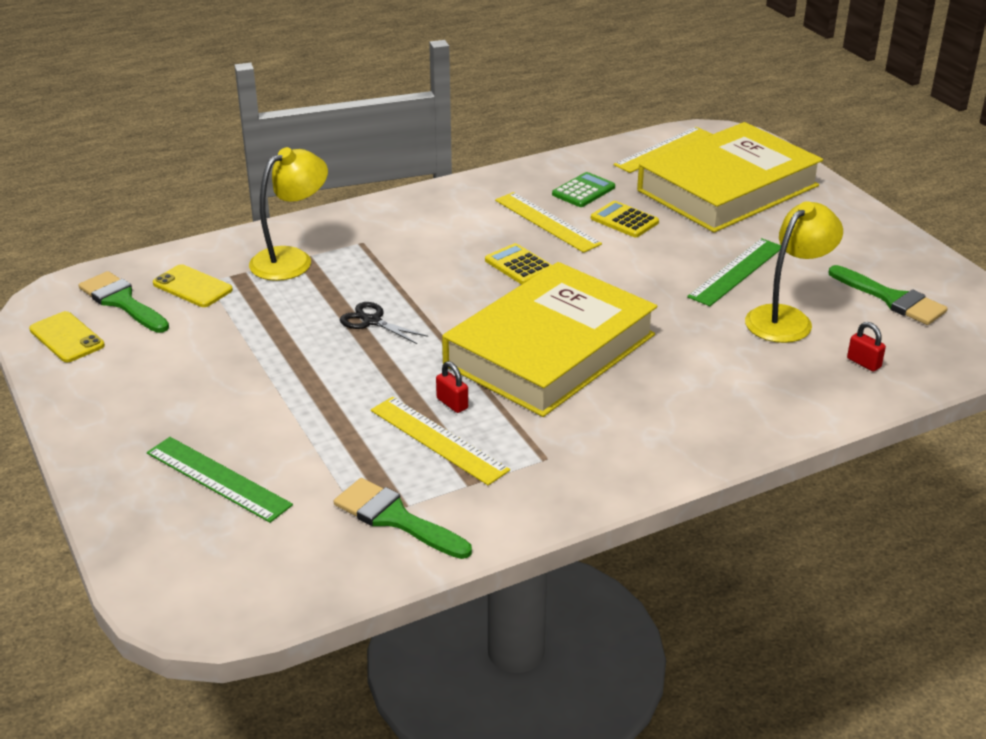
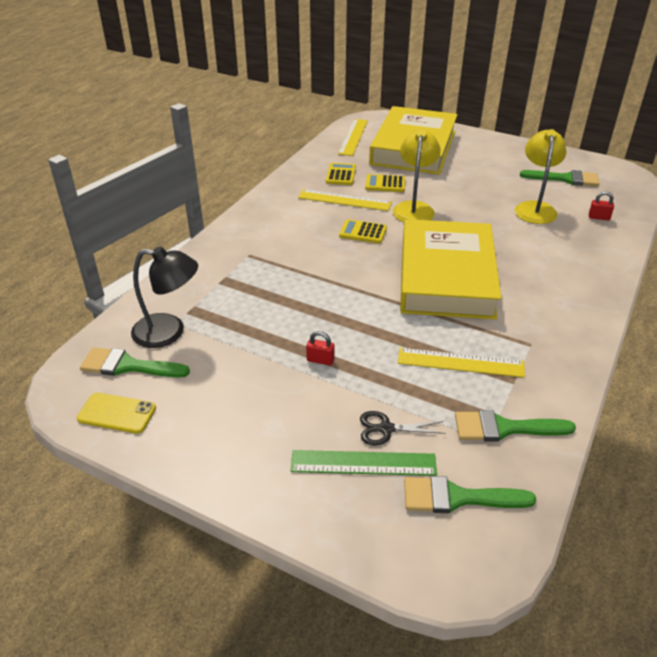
camera: 35 degrees left, 5 degrees up
yellow phone [153,264,233,307] -> black lamp [131,246,198,348]
yellow lamp [249,147,328,281] -> yellow lamp moved to [393,129,441,222]
black scissors [340,302,428,344] -> black scissors moved to [360,411,446,445]
red padlock [436,361,468,413] -> red padlock moved to [306,331,335,365]
green calculator [552,172,615,207] -> yellow calculator [326,163,356,185]
green ruler [687,238,781,306] -> none
none -> green brush [404,476,536,513]

